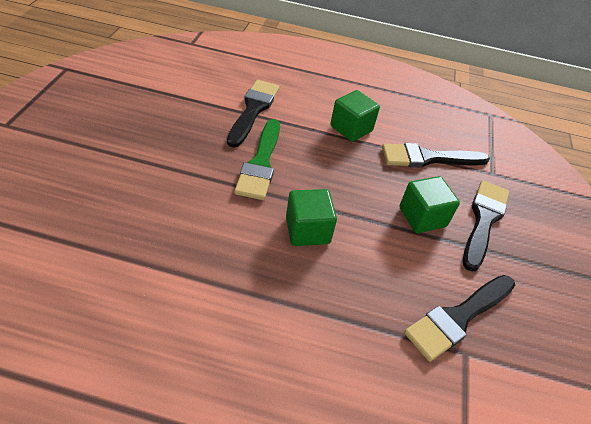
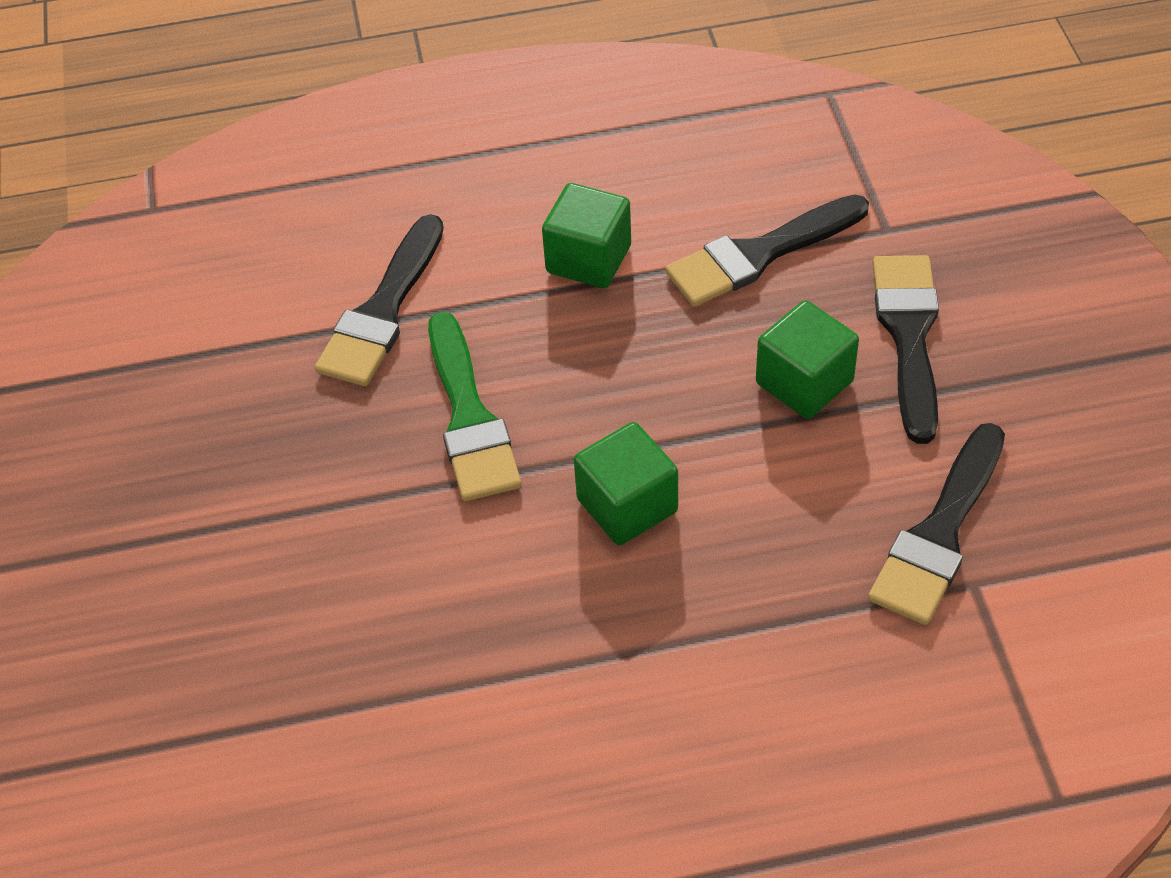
camera: 15 degrees left, 5 degrees up
black brush [227,80,279,148] -> black brush turned 150 degrees counterclockwise [315,214,444,386]

